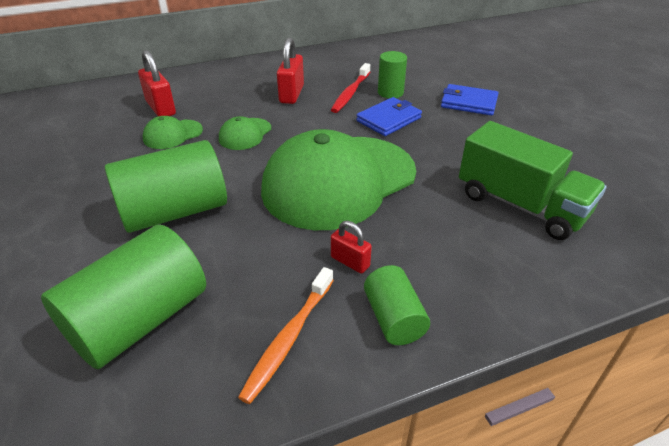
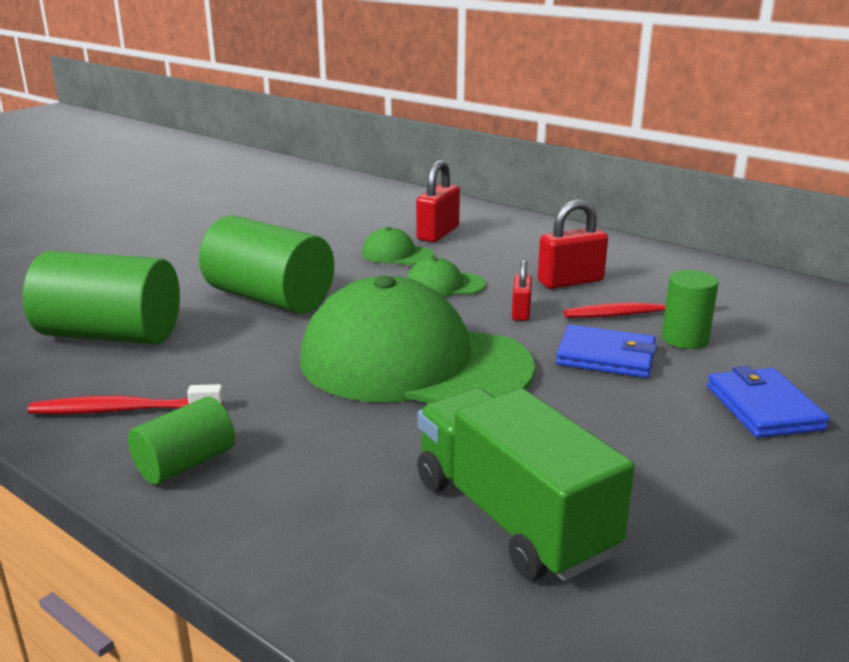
camera: 60 degrees right, 15 degrees down
orange toothbrush [238,267,334,404] -> red toothbrush [28,384,224,414]
red padlock [331,221,372,274] -> red padlock moved to [512,259,532,321]
green truck [459,121,607,240] -> green truck turned 135 degrees clockwise [417,388,635,581]

